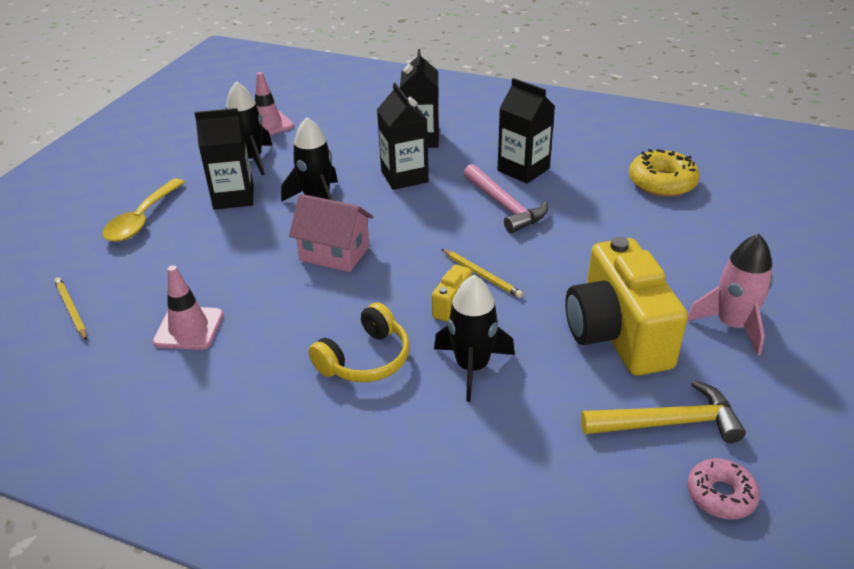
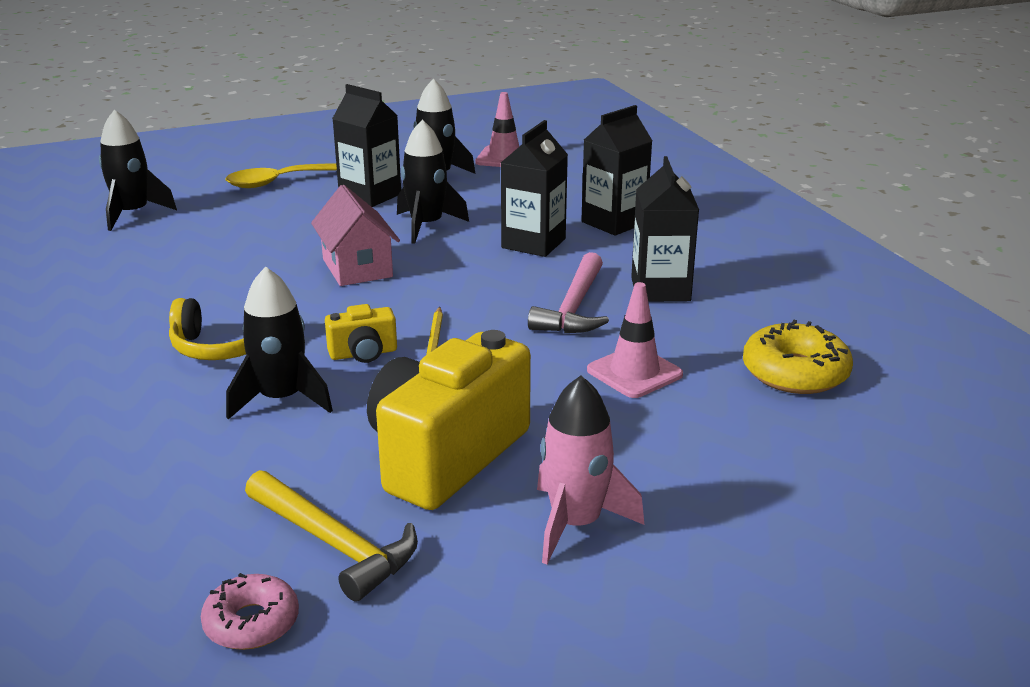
camera: 45 degrees right, 10 degrees down
yellow pencil [54,277,87,341] -> black rocket [99,109,177,231]
pink traffic cone [153,265,224,350] -> pink traffic cone moved to [587,282,683,398]

